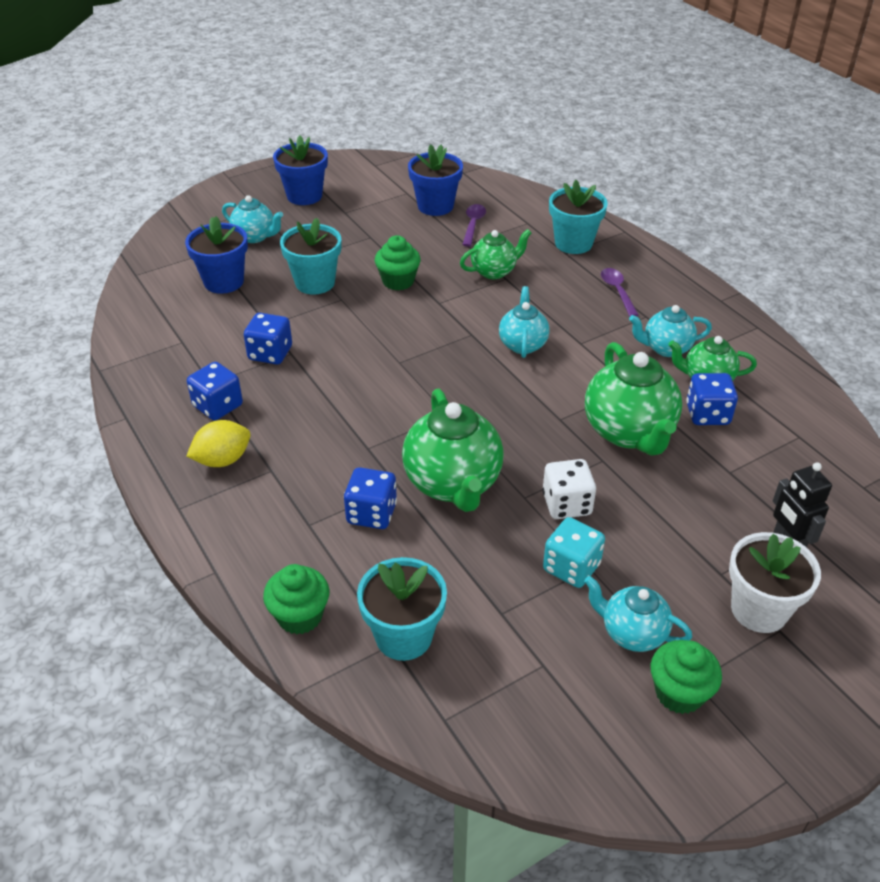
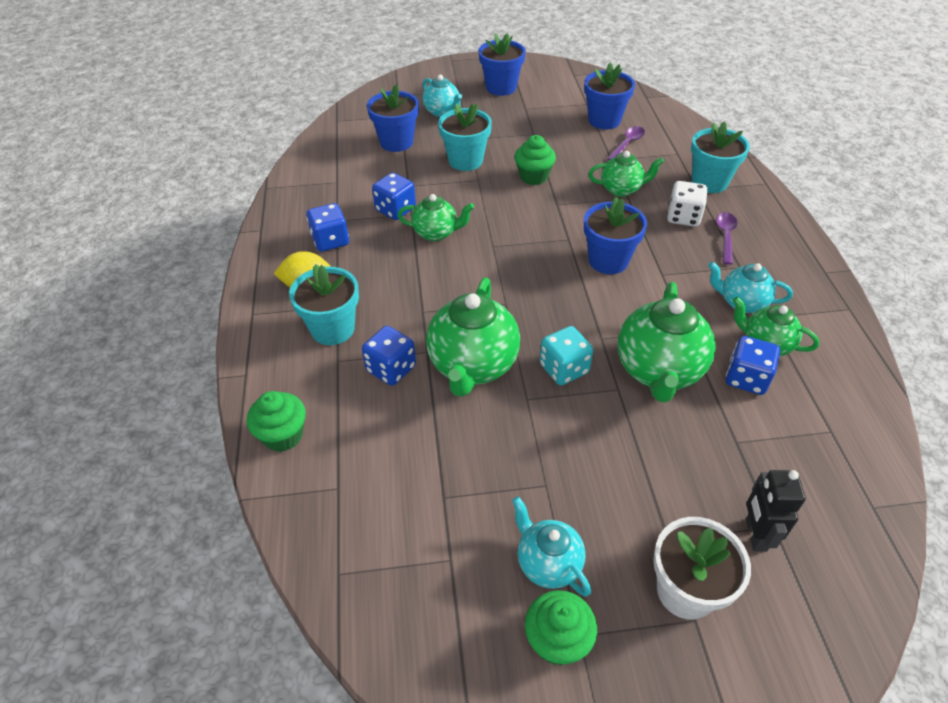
camera: 25 degrees right, 5 degrees up
turquoise flower pot [357,557,447,661] -> turquoise flower pot moved to [289,264,359,345]
turquoise teapot [499,286,550,358] -> blue flower pot [584,197,647,274]
white dice [542,459,596,519] -> white dice moved to [667,181,708,227]
turquoise dice [543,517,605,588] -> turquoise dice moved to [540,326,593,385]
none -> green teapot [397,194,474,241]

